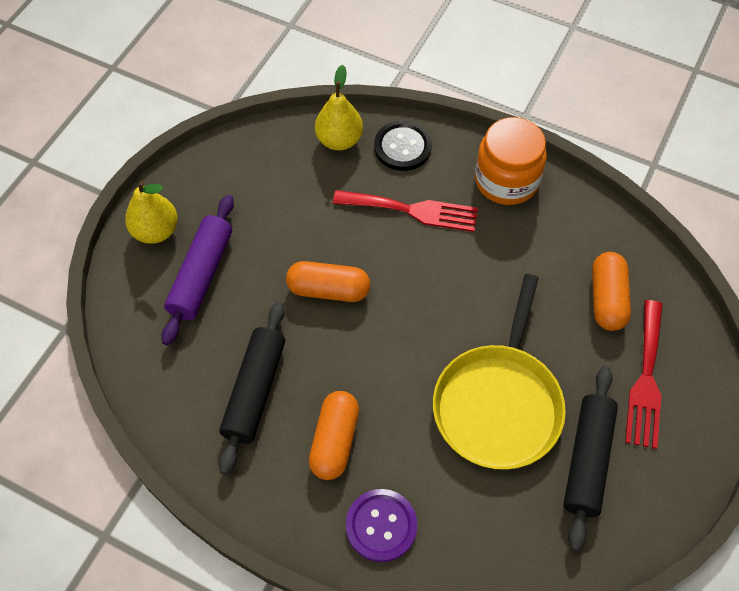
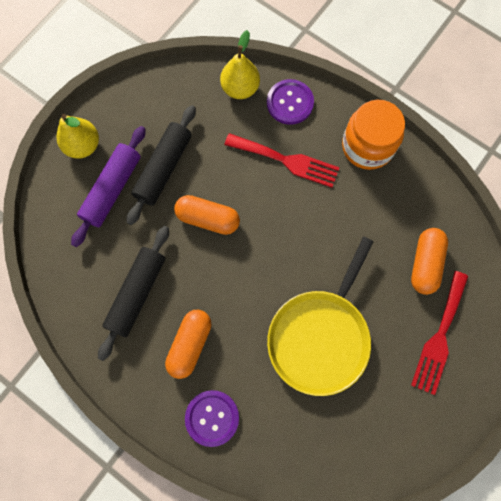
camera: 10 degrees right, 15 degrees up
black button [374,121,432,171] -> purple button [267,79,314,125]
black rolling pin [563,366,618,552] -> black rolling pin moved to [127,105,196,225]

